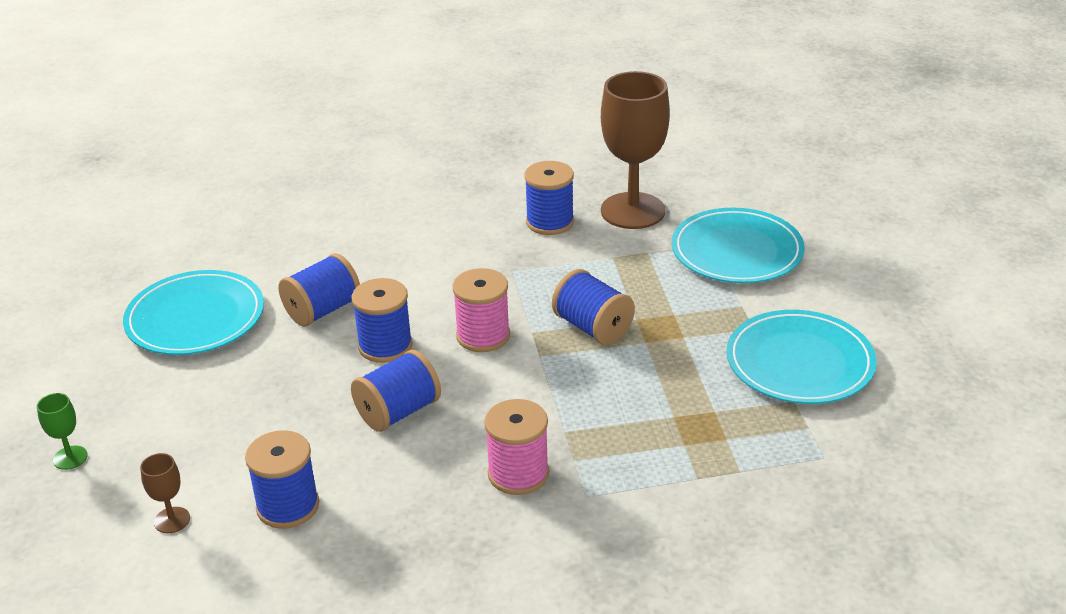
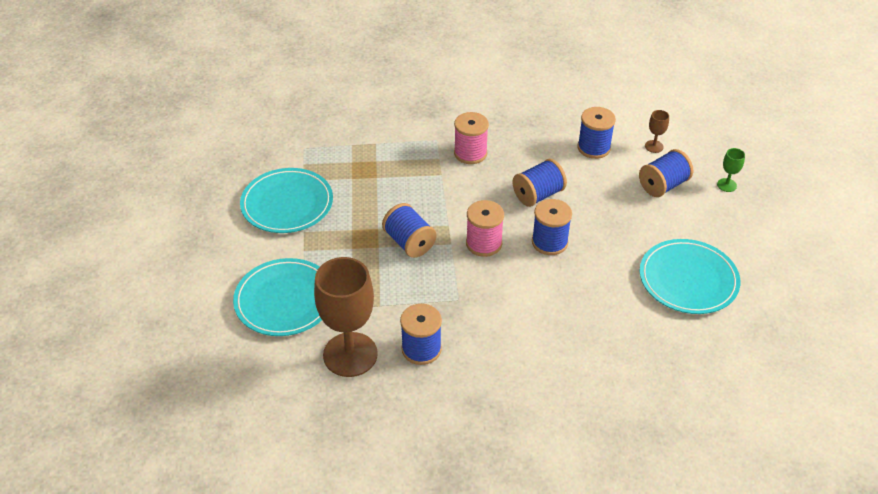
camera: 175 degrees left, 10 degrees up
blue spool [279,253,360,327] -> blue spool moved to [639,149,693,197]

